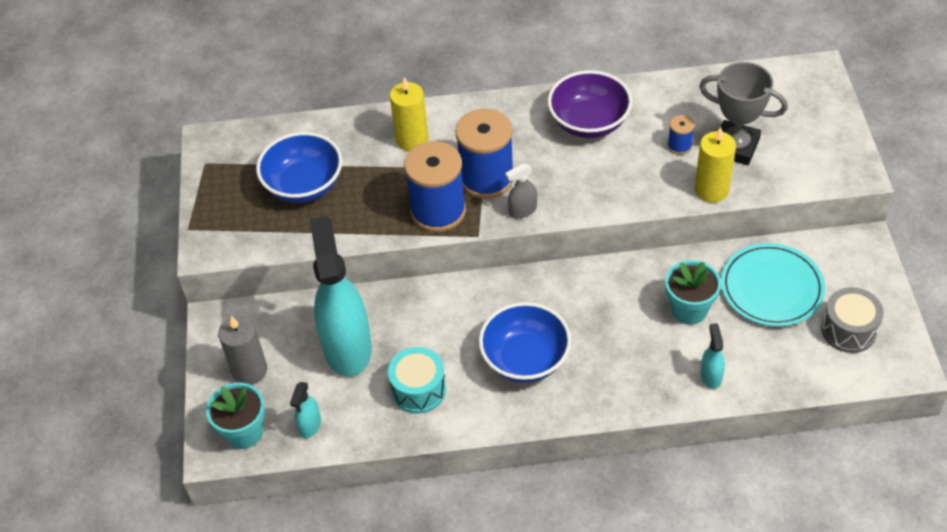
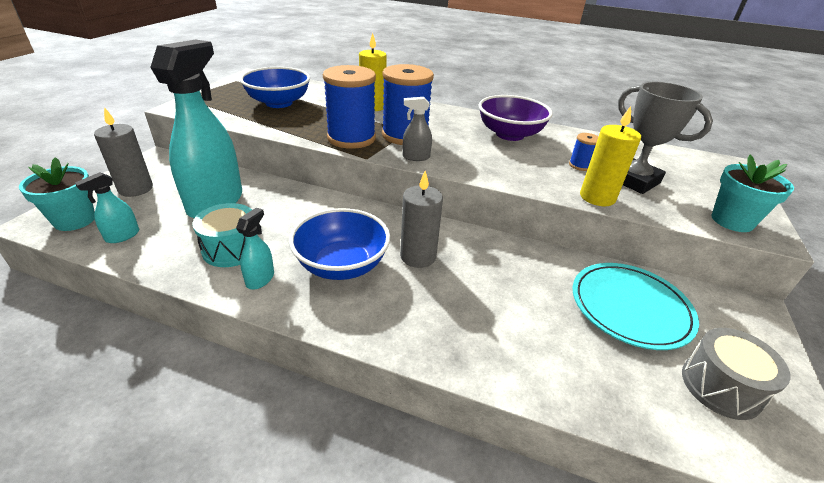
camera: 20 degrees right, 15 degrees down
turquoise flower pot [665,260,721,325] -> turquoise flower pot moved to [711,155,794,232]
turquoise spray bottle [701,323,725,389] -> turquoise spray bottle moved to [236,208,274,290]
none -> grey candle [400,171,443,268]

